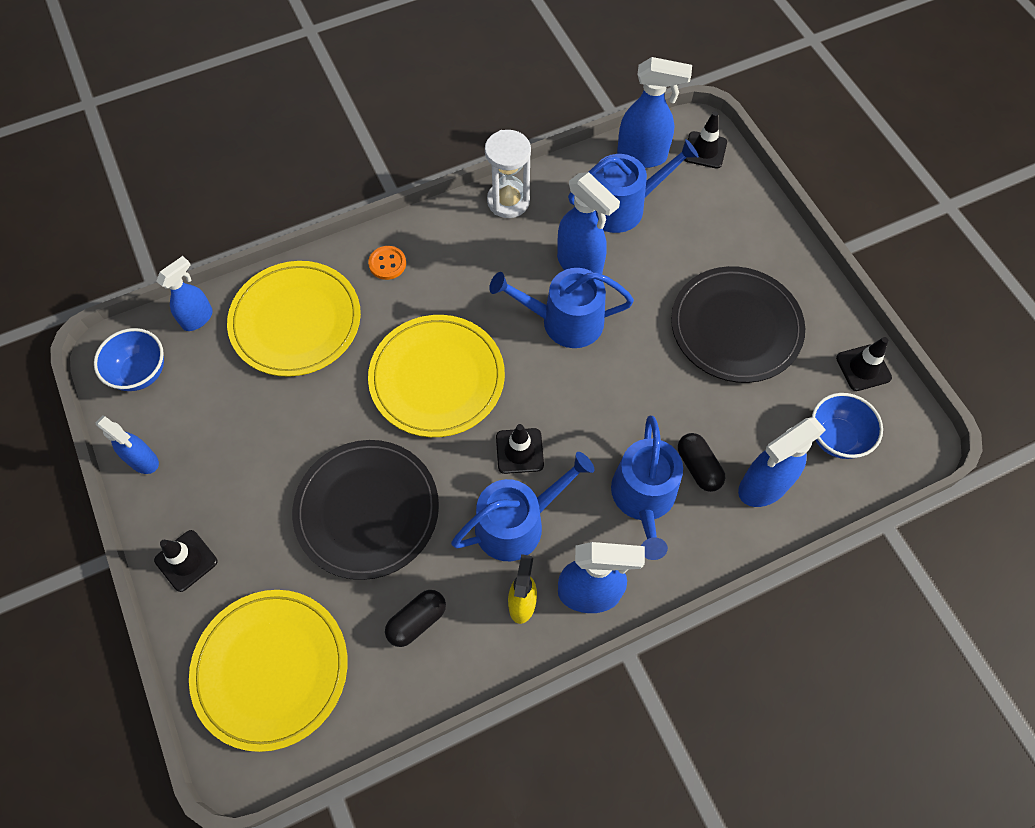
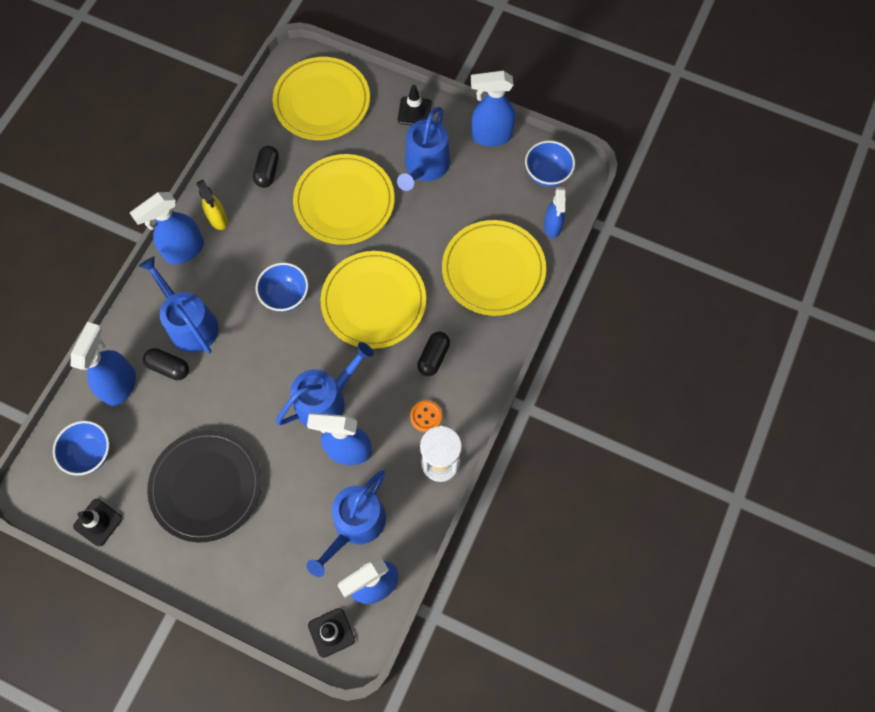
camera: 140 degrees right, 5 degrees up
blue spray bottle [96,415,159,474] -> blue spray bottle [471,71,515,146], size x1.54
black plate [292,440,439,580] -> yellow plate [293,154,395,245]
orange button [368,246,406,280] -> orange button moved to [410,400,442,432]
blue watering can [451,452,595,561] -> blue watering can moved to [397,107,450,191]
black traffic cone [496,424,544,474] -> blue bowl [256,262,309,312]
none -> black capsule [417,332,450,376]

